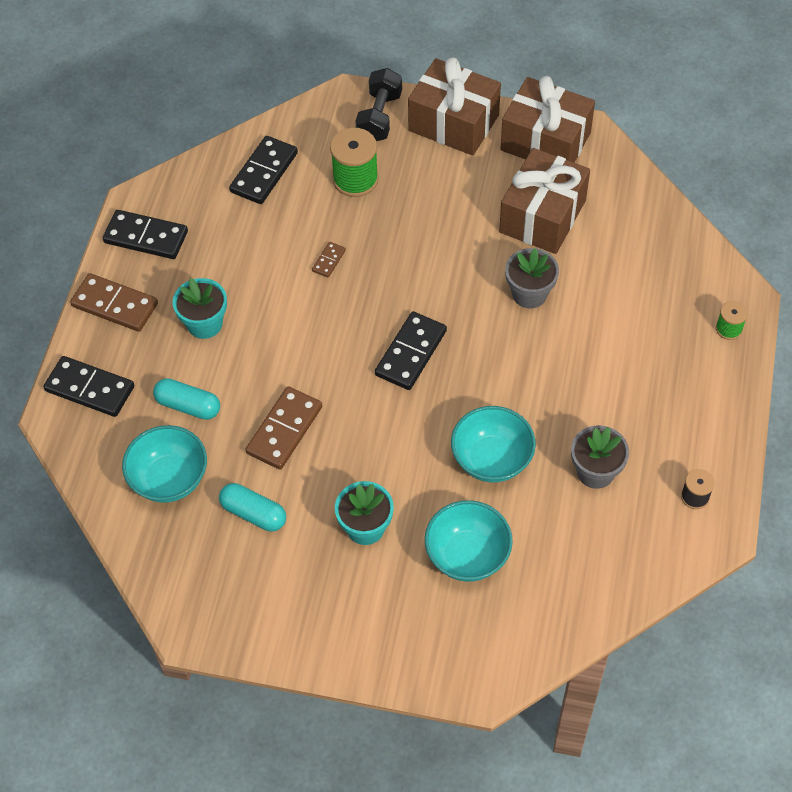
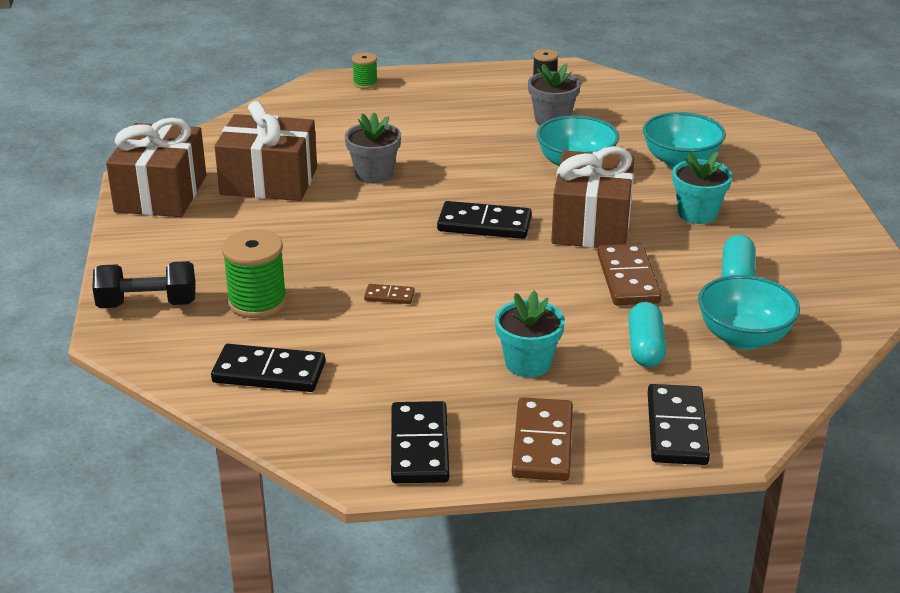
camera: 110 degrees left, 25 degrees down
brown domino [245,387,322,470] -> brown domino turned 75 degrees clockwise [597,244,662,305]
brown gift [408,57,501,156] -> brown gift moved to [551,146,634,248]

